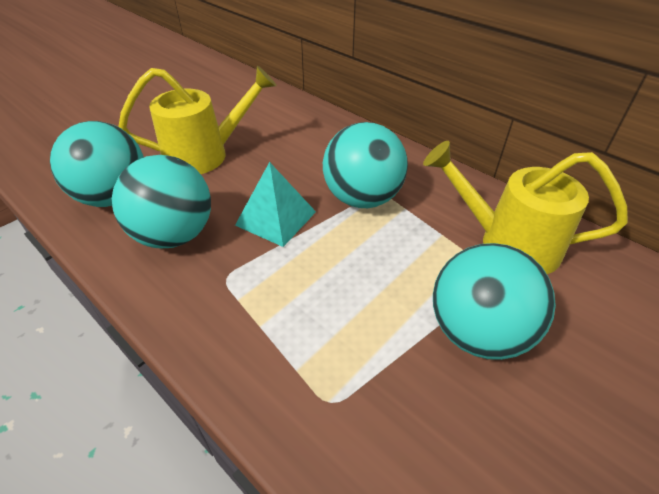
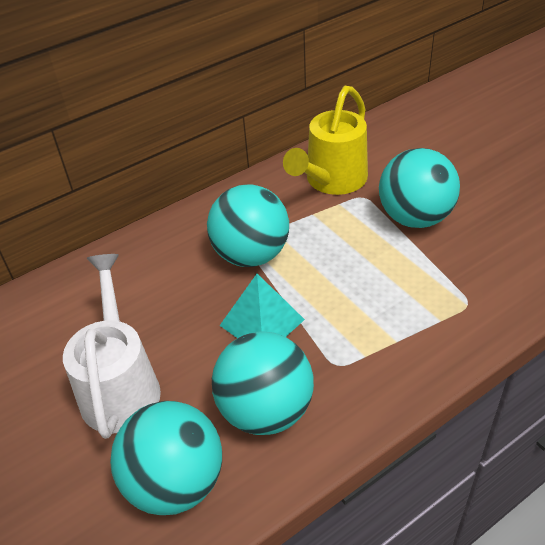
camera: 75 degrees left, 0 degrees up
yellow watering can [118,66,277,174] -> white watering can [63,254,161,439]

